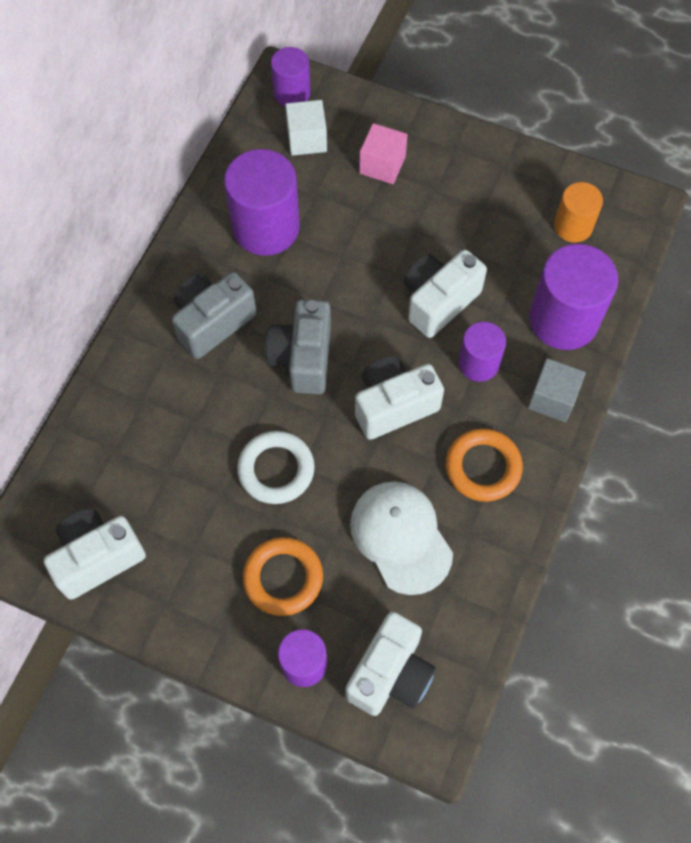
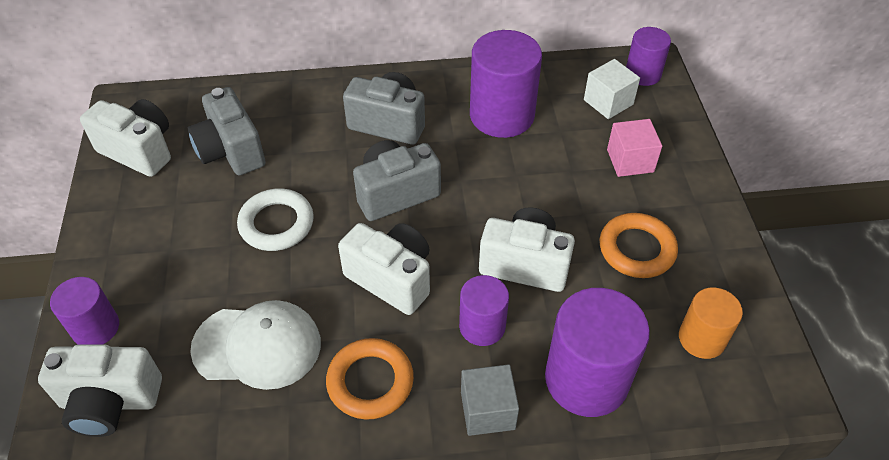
camera: 60 degrees right, 15 degrees down
orange ring [243,537,323,616] -> orange ring moved to [600,213,678,278]
white cap [350,481,453,595] -> white cap turned 60 degrees clockwise [190,300,321,390]
none -> grey camera [188,87,265,175]

